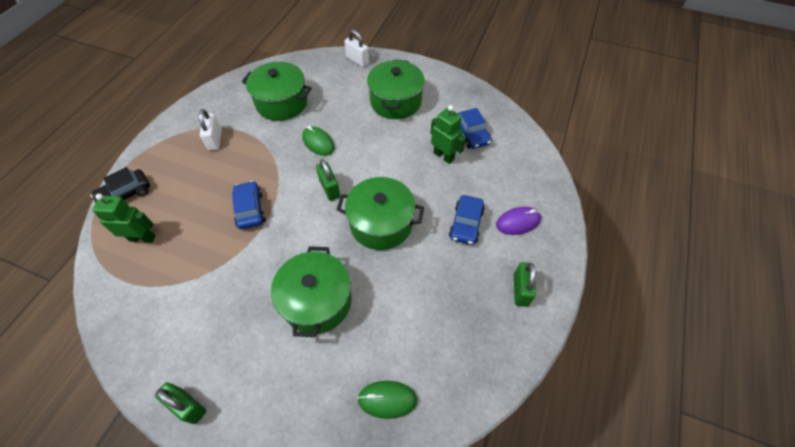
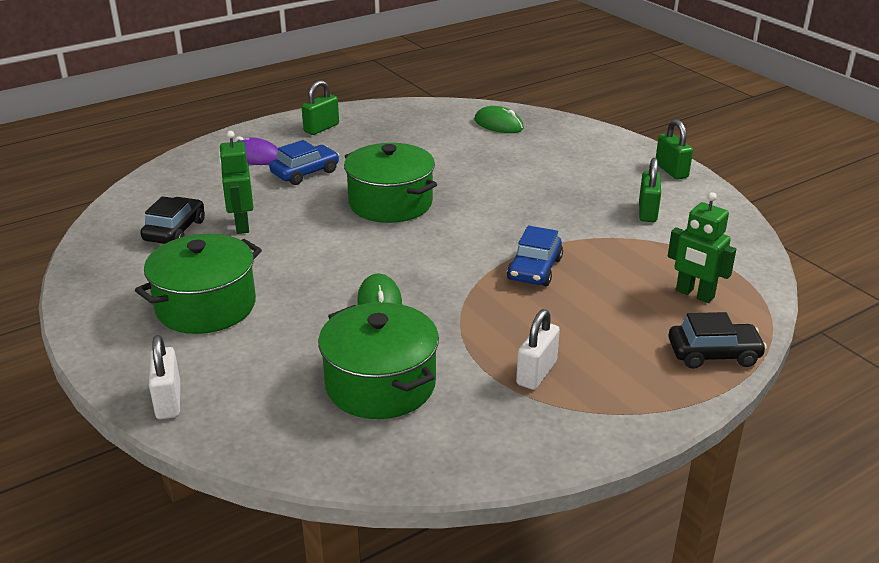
camera: 145 degrees left, 25 degrees down
green pot [271,246,352,337] -> none
green padlock [316,159,340,201] -> green padlock moved to [639,158,661,222]
blue car [457,108,492,149] -> black car [140,196,205,244]

